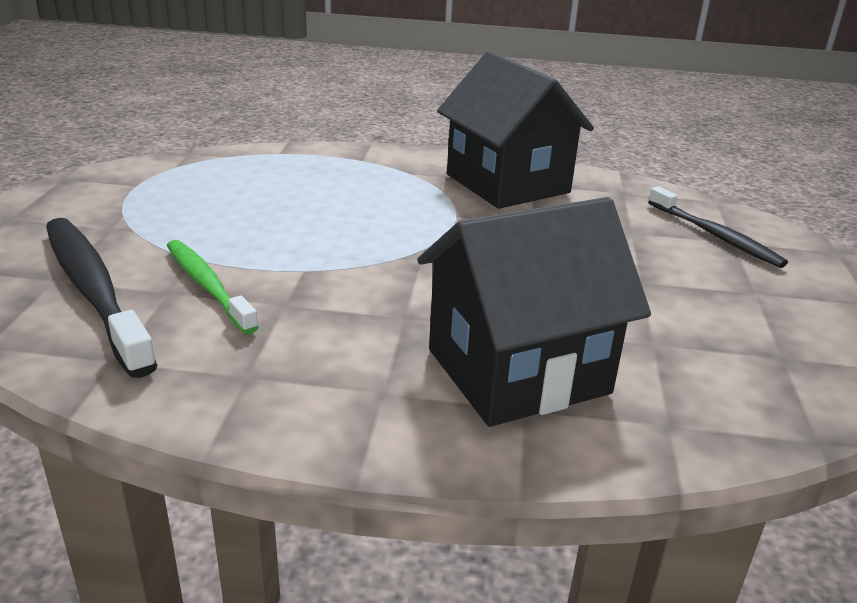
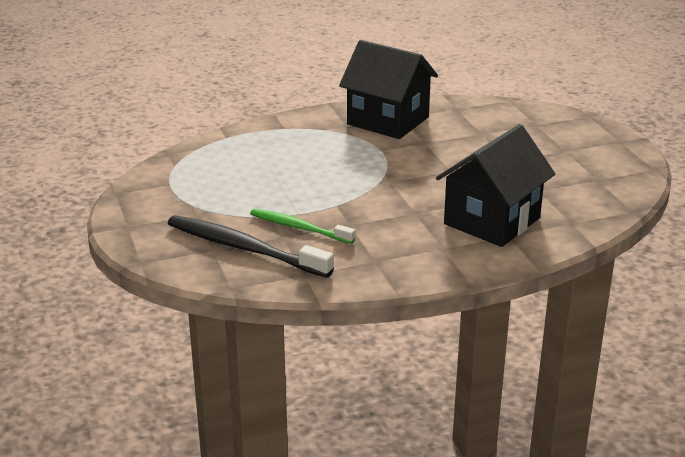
camera: 25 degrees left, 0 degrees up
black toothbrush [648,186,788,268] -> none

